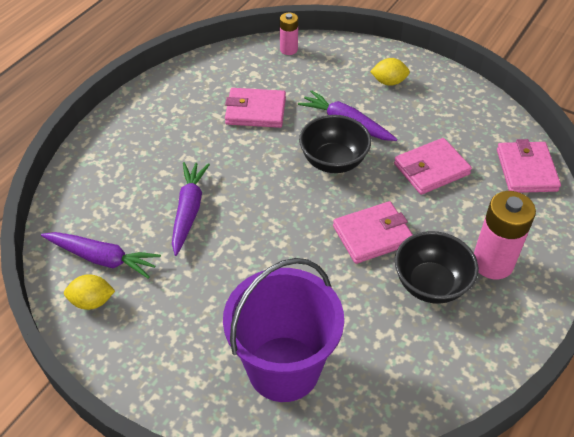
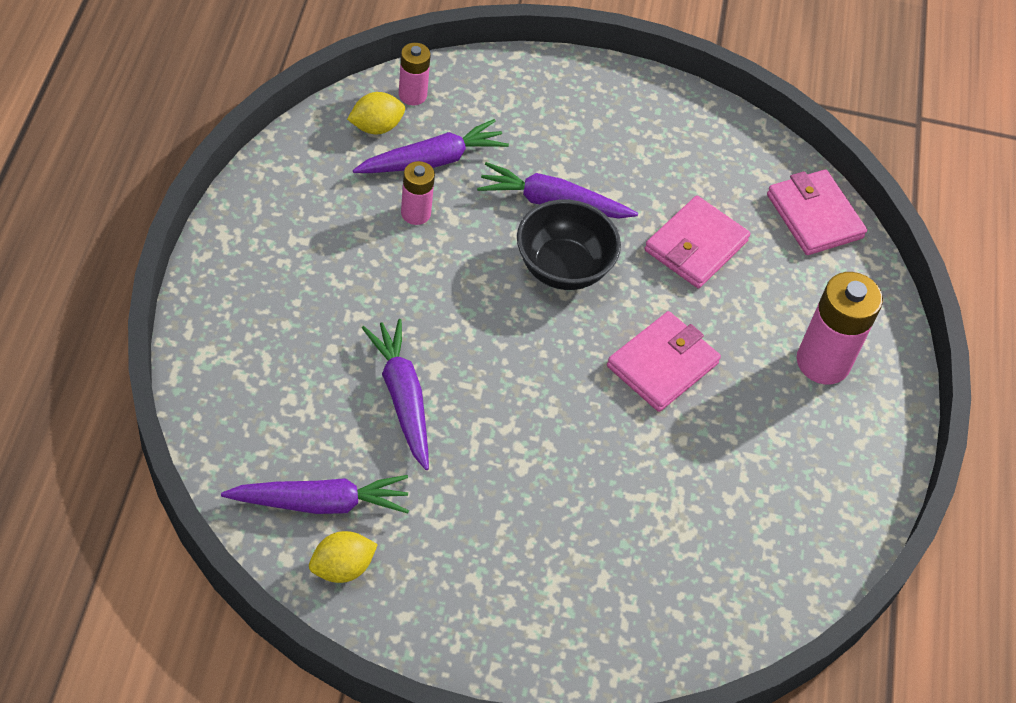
camera: 30 degrees left, 5 degrees up
purple bucket [223,258,344,402] -> none
pink wallet [225,88,286,128] -> pink battery [401,161,435,225]
yellow lemon [370,58,410,86] -> yellow lemon moved to [347,92,405,134]
black bowl [395,231,479,304] -> none
none -> purple carrot [353,119,509,173]

